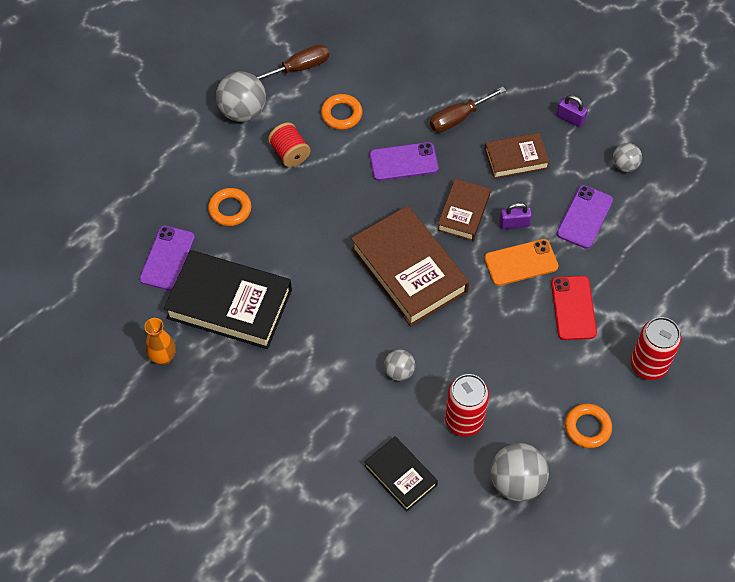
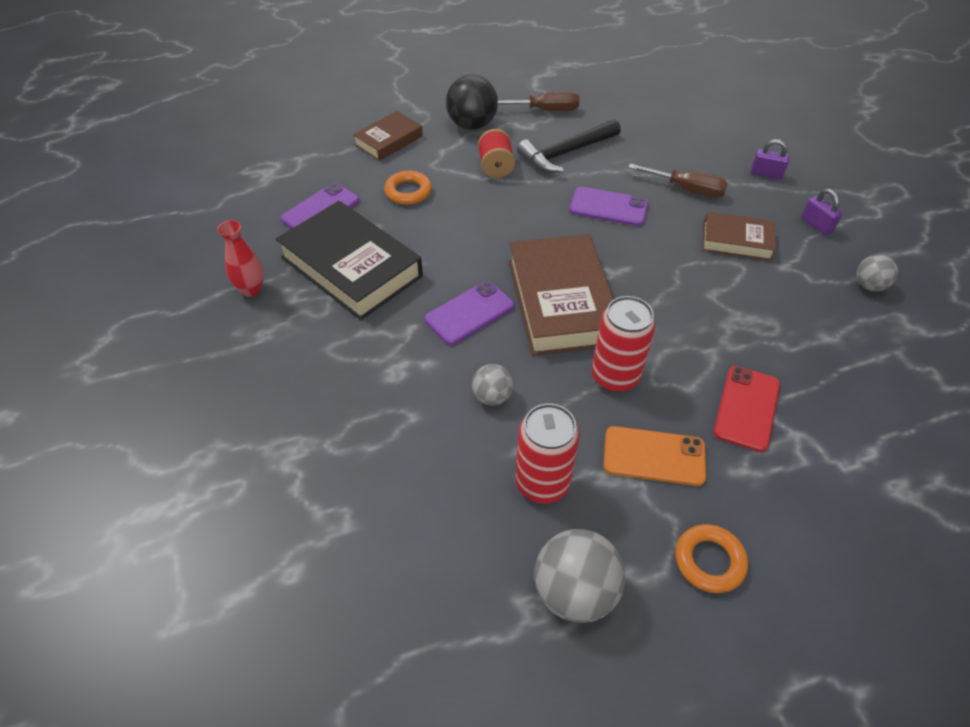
camera: 25 degrees right, 10 degrees down
orange vase [144,318,176,365] -> red vase [217,220,264,297]
grey ball [216,72,266,122] -> black ball [446,75,498,130]
orange ring [321,94,362,130] -> black hammer [517,119,621,173]
black book [364,436,438,512] -> none
brown screwdriver [430,87,506,132] -> brown screwdriver turned 150 degrees counterclockwise [628,164,728,197]
brown book [437,178,491,241] -> brown book moved to [353,111,423,161]
orange phone [484,239,558,286] -> orange phone moved to [604,426,706,486]
purple padlock [499,203,532,229] -> purple padlock moved to [750,139,790,180]
purple phone [557,185,613,249] -> purple phone moved to [424,281,514,345]
red can [631,317,681,380] -> red can moved to [592,296,656,392]

